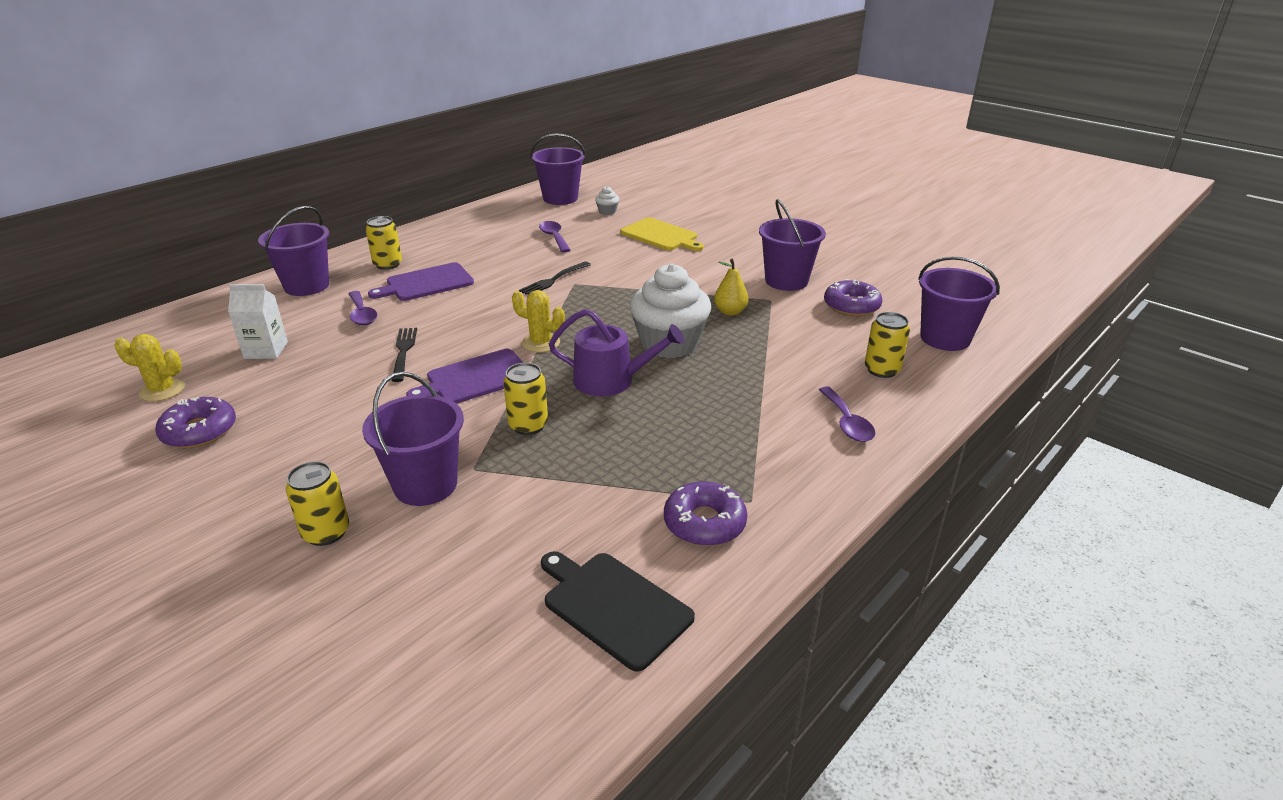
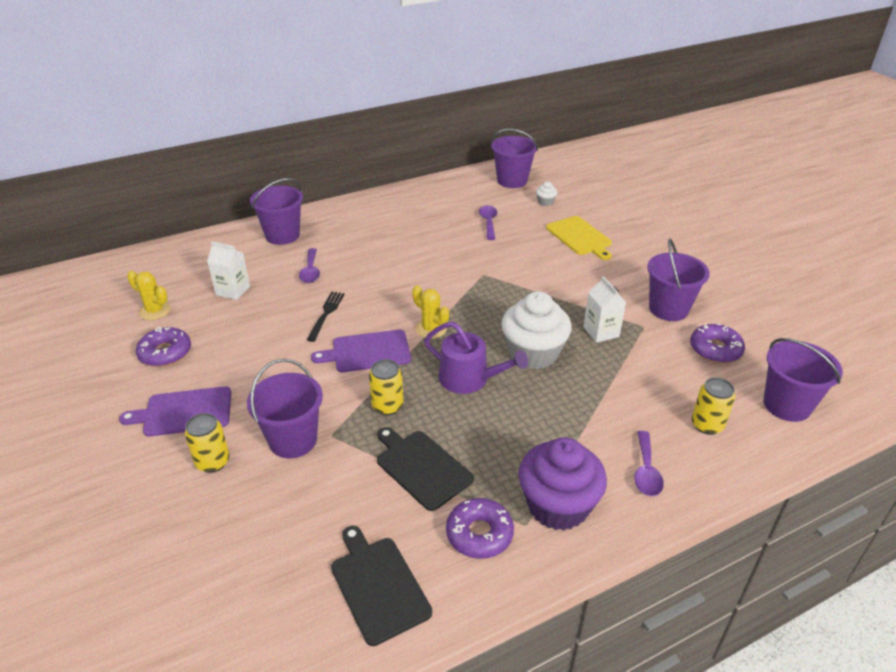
camera: 20 degrees right, 5 degrees up
yellow can [366,216,402,270] -> none
purple cutting board [368,262,474,301] -> purple cutting board moved to [119,386,231,437]
black fork [519,261,591,295] -> none
yellow pear [714,259,749,316] -> white carton [583,276,626,343]
none -> black cutting board [377,427,474,511]
none -> purple cupcake [519,437,607,531]

